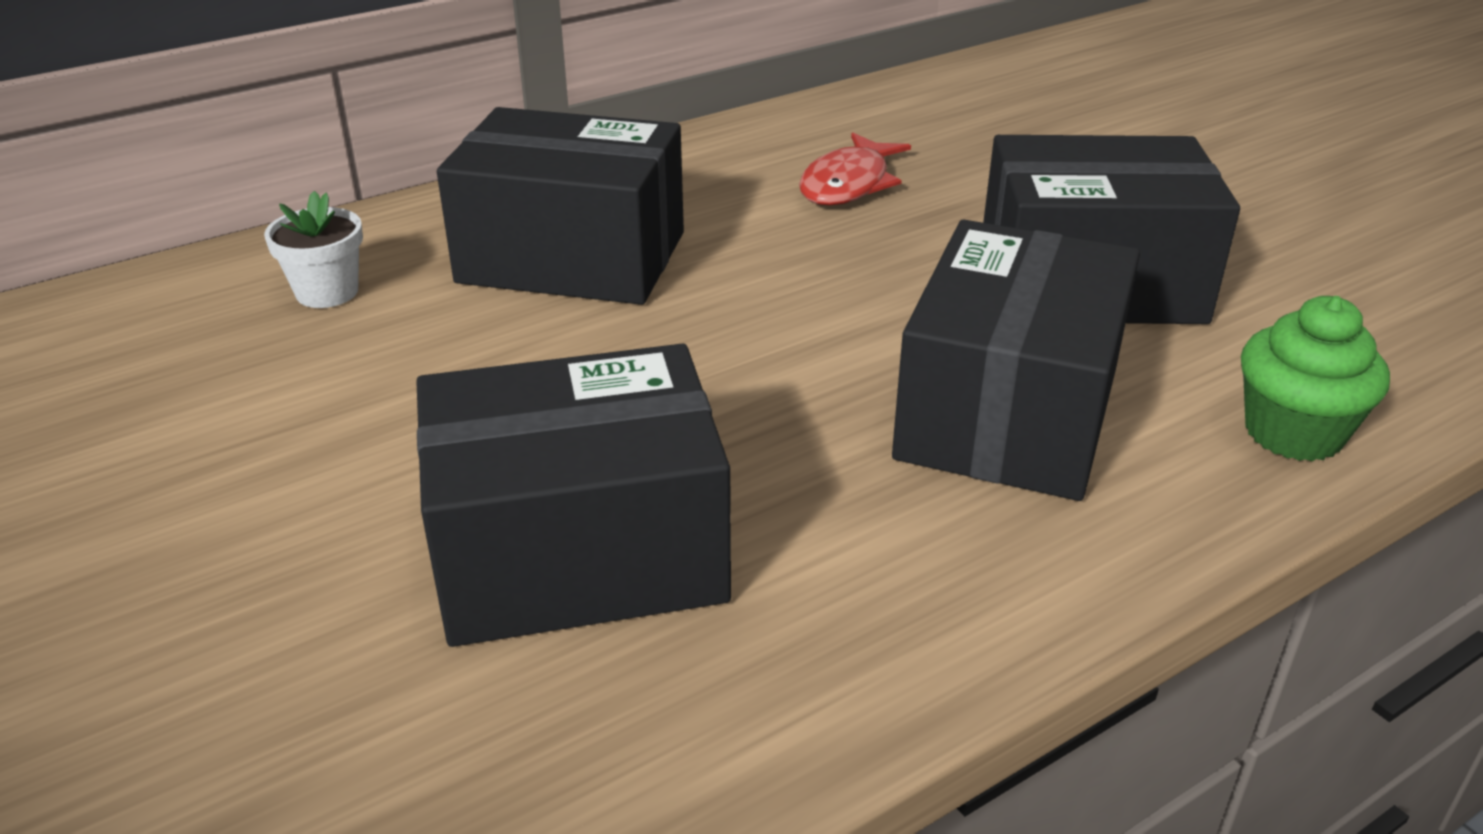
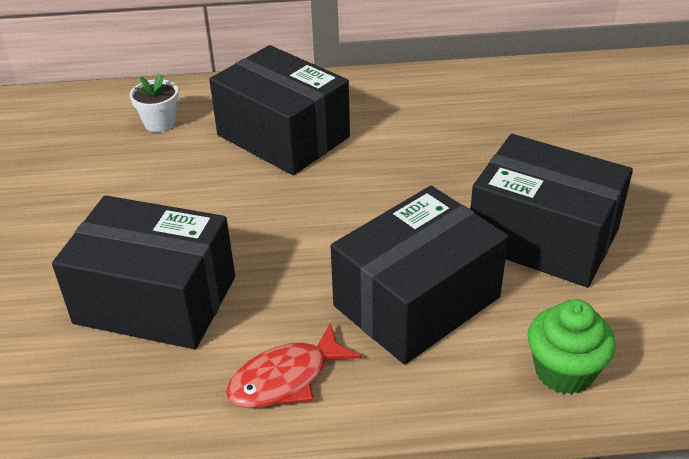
camera: 30 degrees right, 5 degrees up
red fish [799,133,911,205] -> red fish moved to [226,323,361,408]

